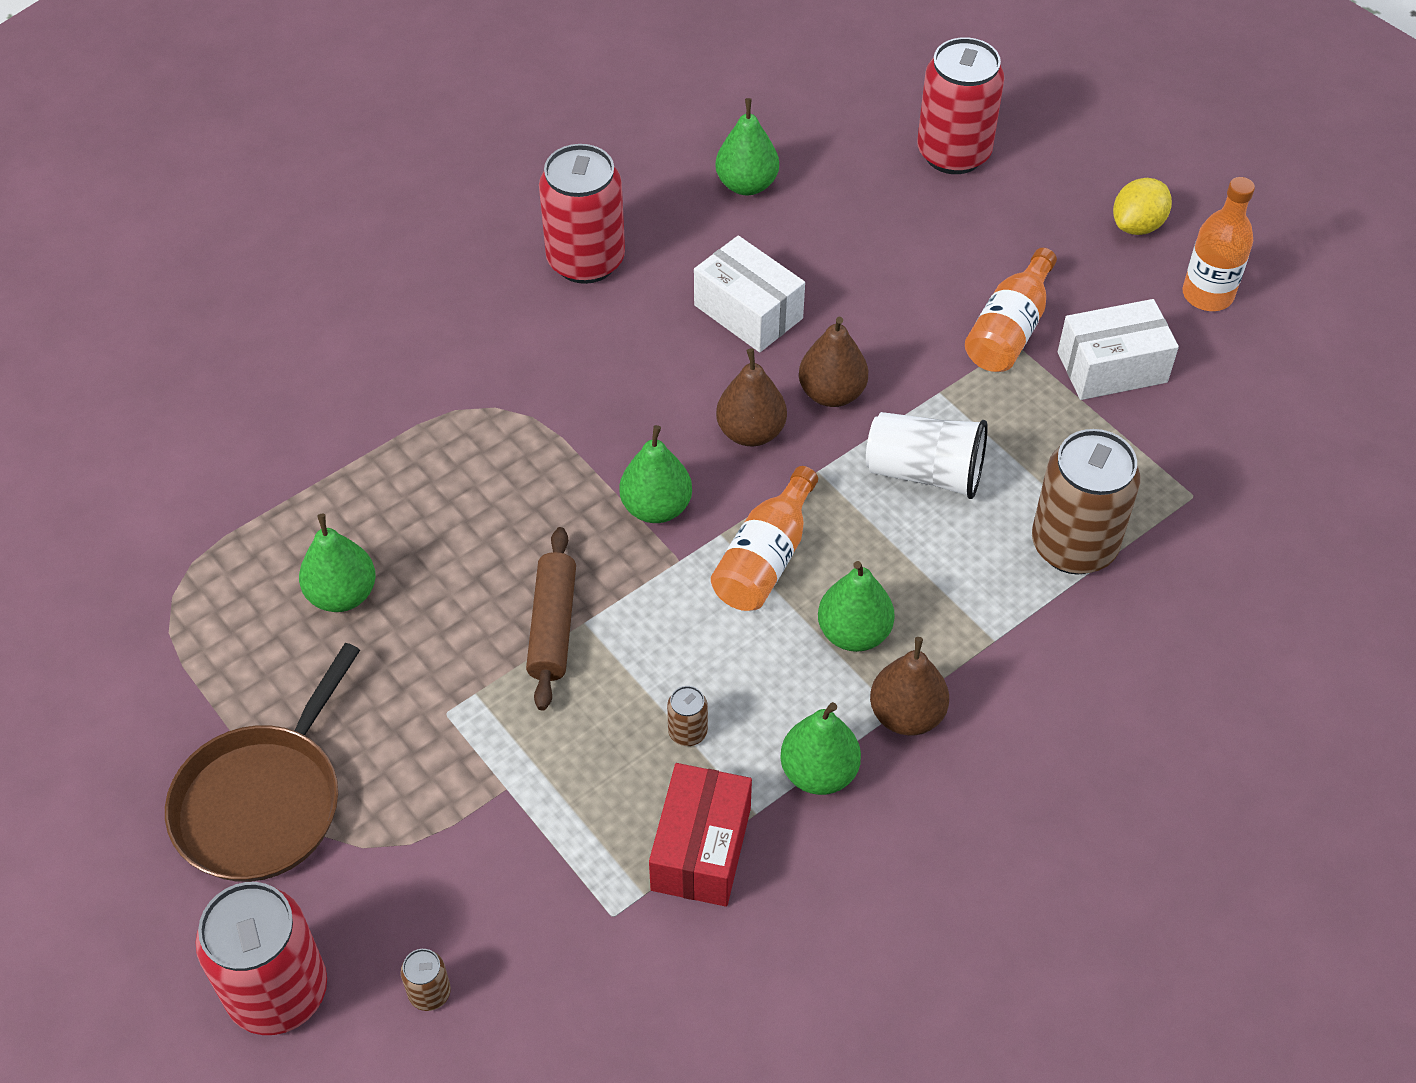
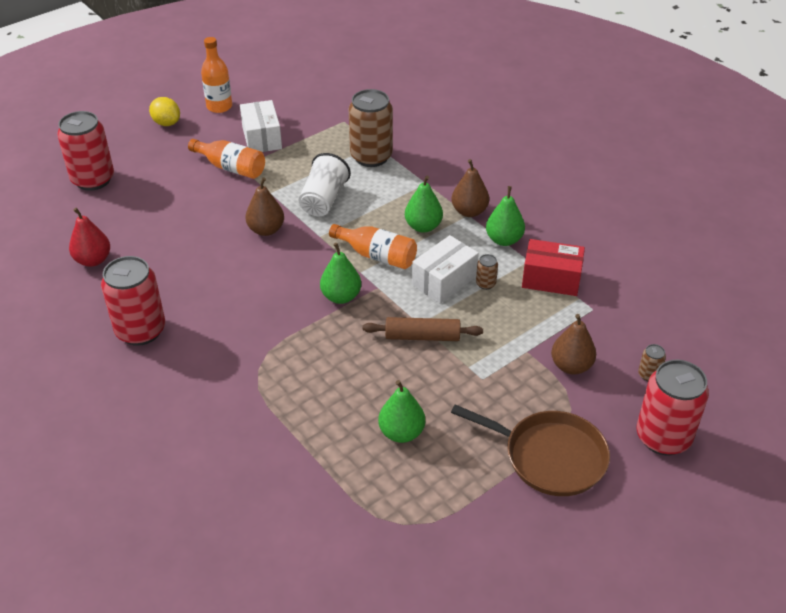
camera: 90 degrees left, 10 degrees down
white box [694,235,805,352] -> white box moved to [412,235,479,304]
green pear [715,98,779,195] -> red pear [69,208,110,267]
brown pear [716,348,787,446] -> brown pear moved to [551,314,596,375]

